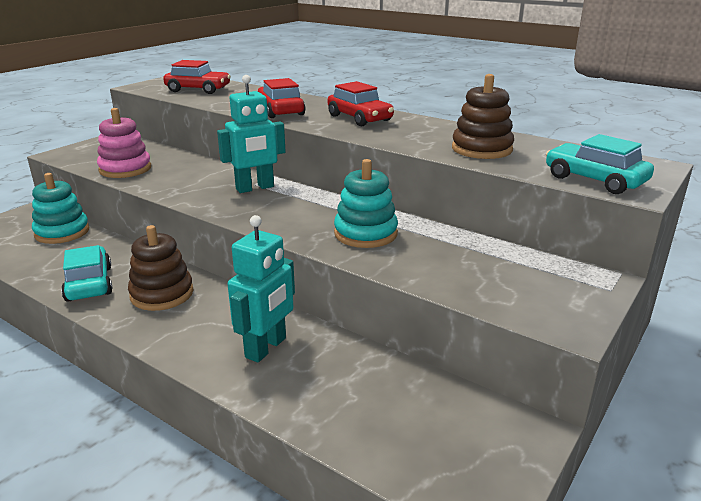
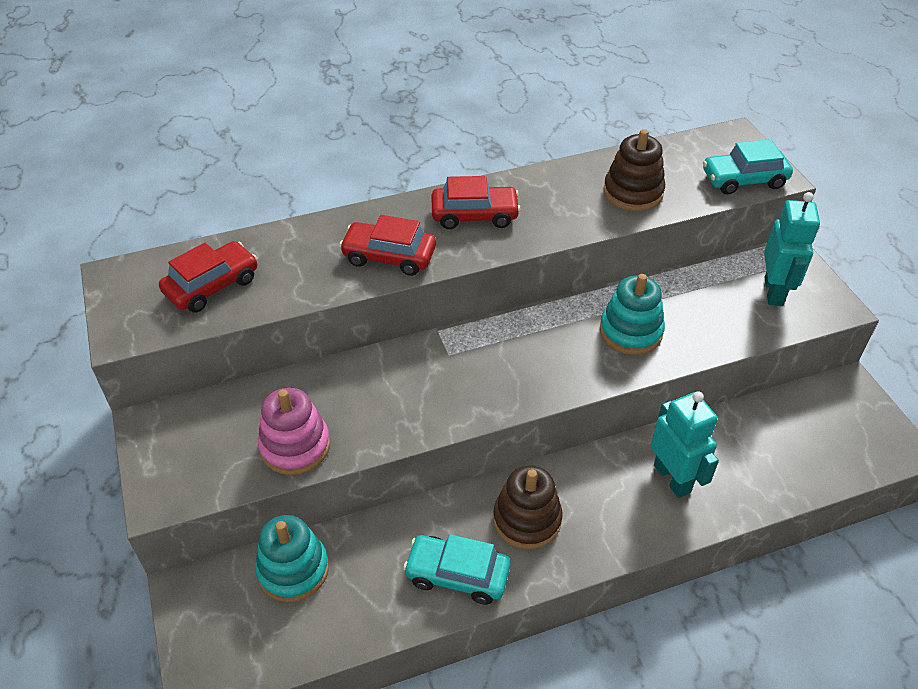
camera: 55 degrees left, 20 degrees up
turquoise robot [217,75,286,193] -> turquoise robot moved to [764,192,820,306]

